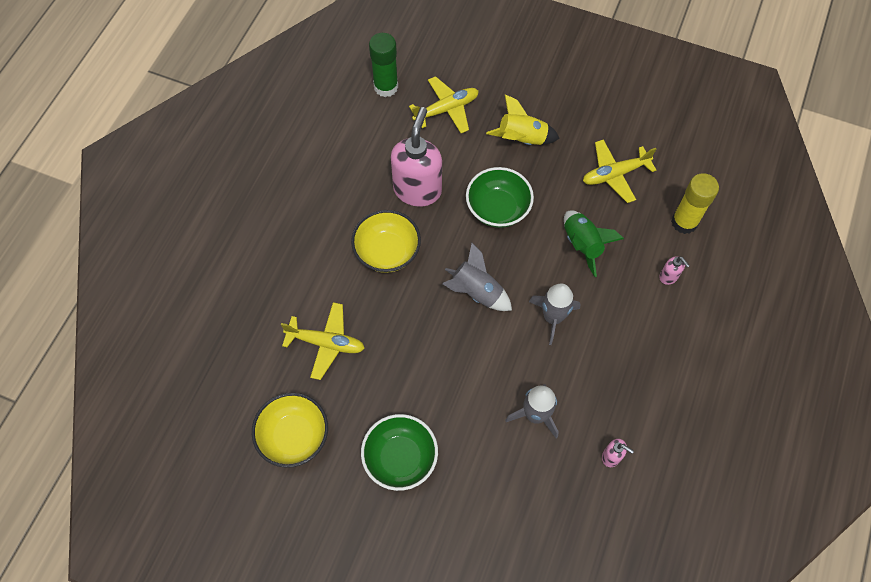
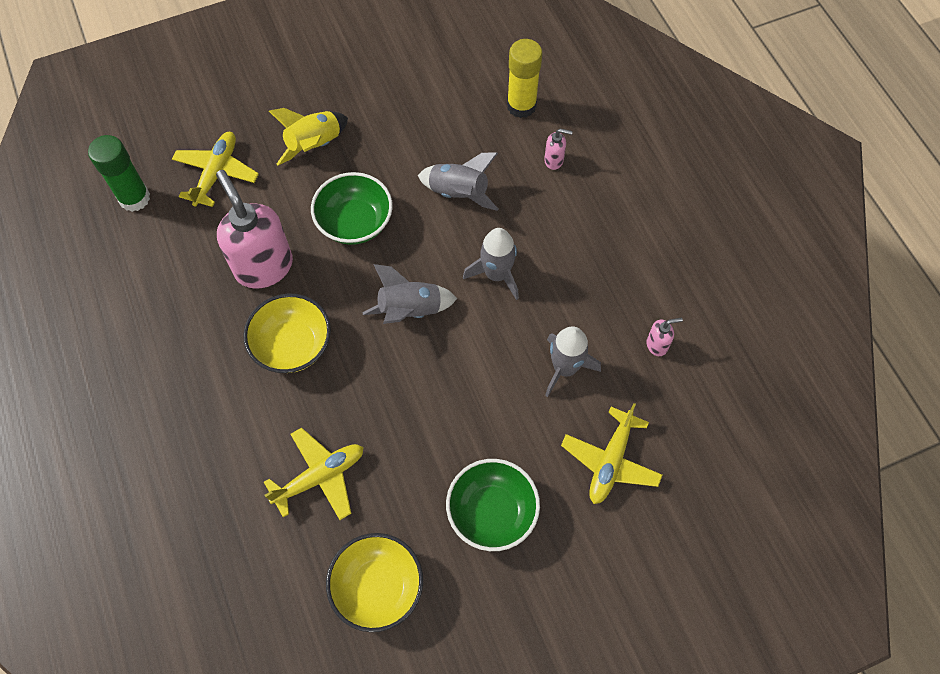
camera: 45 degrees left, 0 degrees up
green rocket [564,210,624,277] -> grey rocket [418,152,498,211]
yellow plane [583,139,656,203] -> yellow plane moved to [561,403,663,504]

